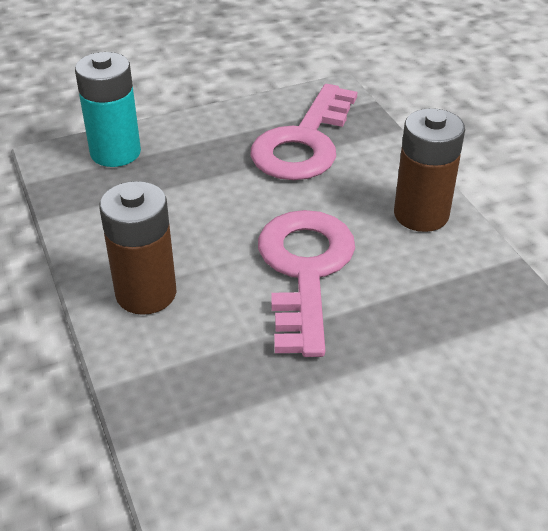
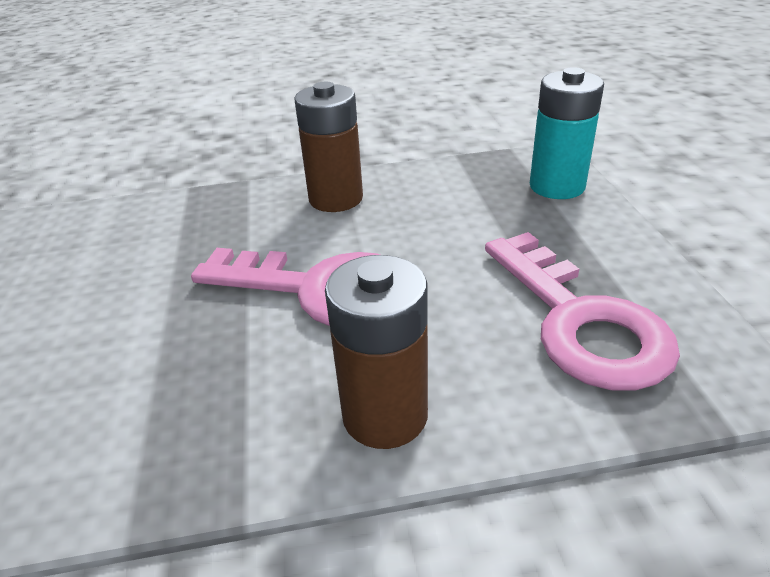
camera: 105 degrees right, 5 degrees down
pink key [251,84,357,180] -> pink key turned 150 degrees counterclockwise [485,232,680,391]

